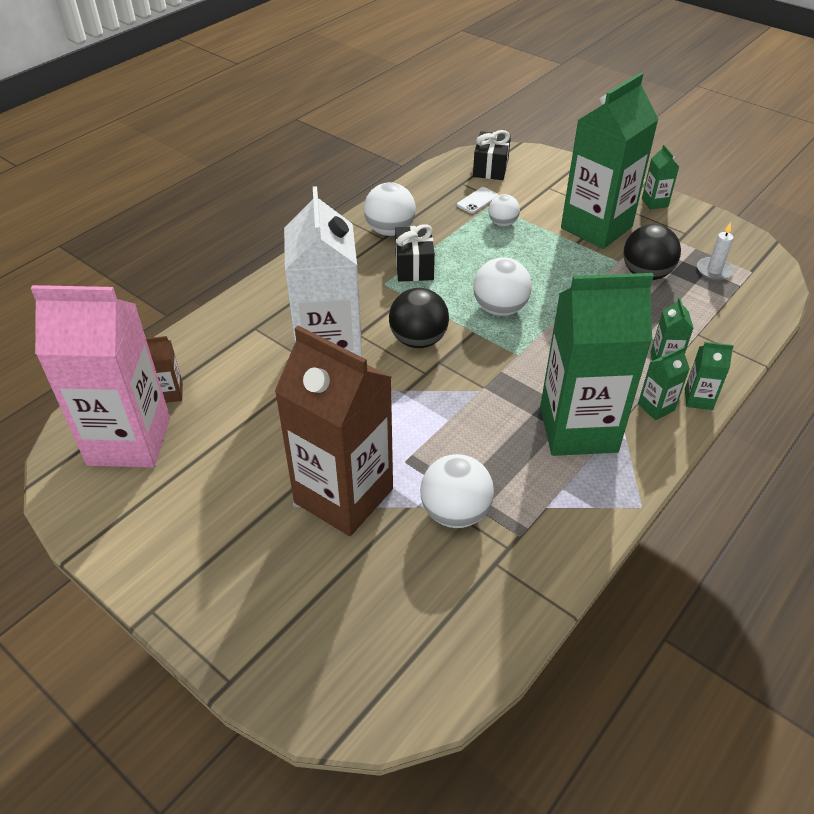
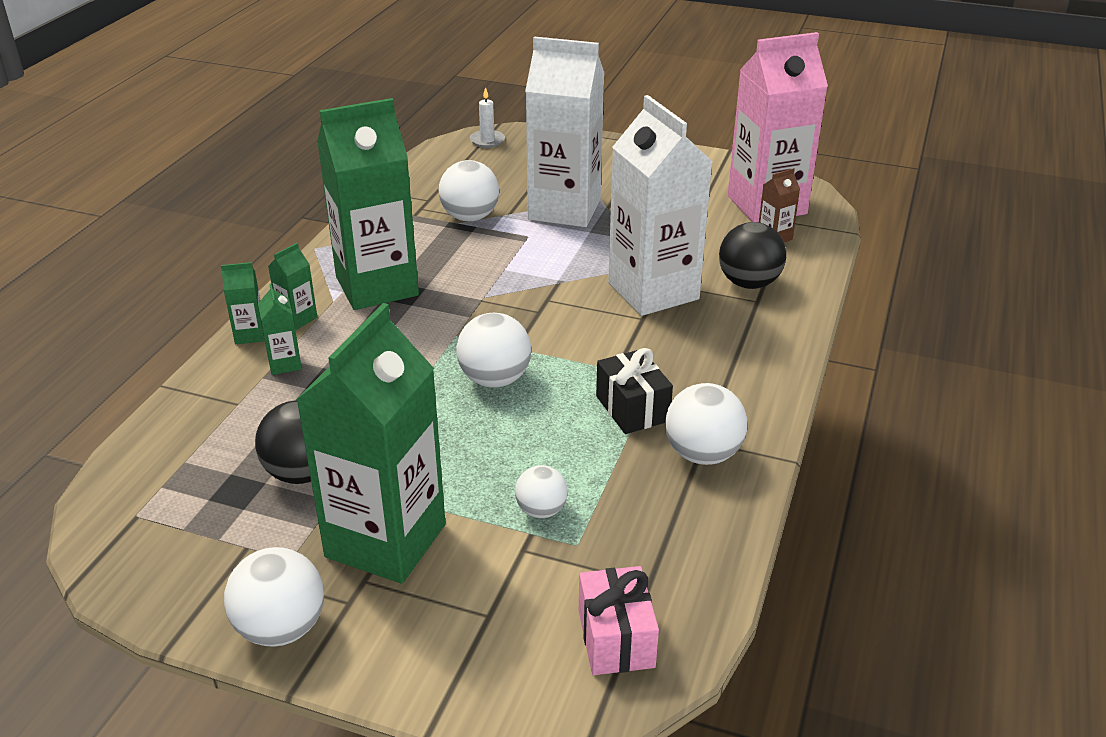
camera: 160 degrees right, 10 degrees down
brown carton [274,326,393,536] -> white carton [525,36,604,227]
black ball [389,288,449,348] -> black ball moved to [719,222,786,289]
white phone [457,187,498,214] -> none
black gift [473,130,511,180] -> pink gift [579,566,659,675]
green carton [642,145,679,209] -> white ball [224,547,324,647]
white candle [697,222,734,280] -> white candle moved to [470,87,505,148]

